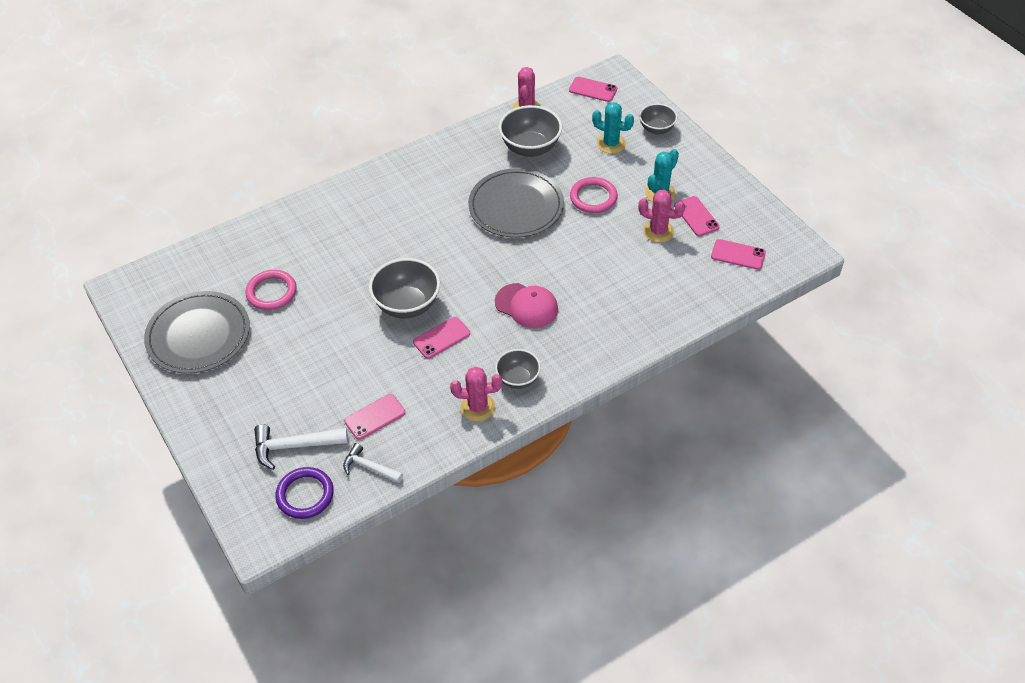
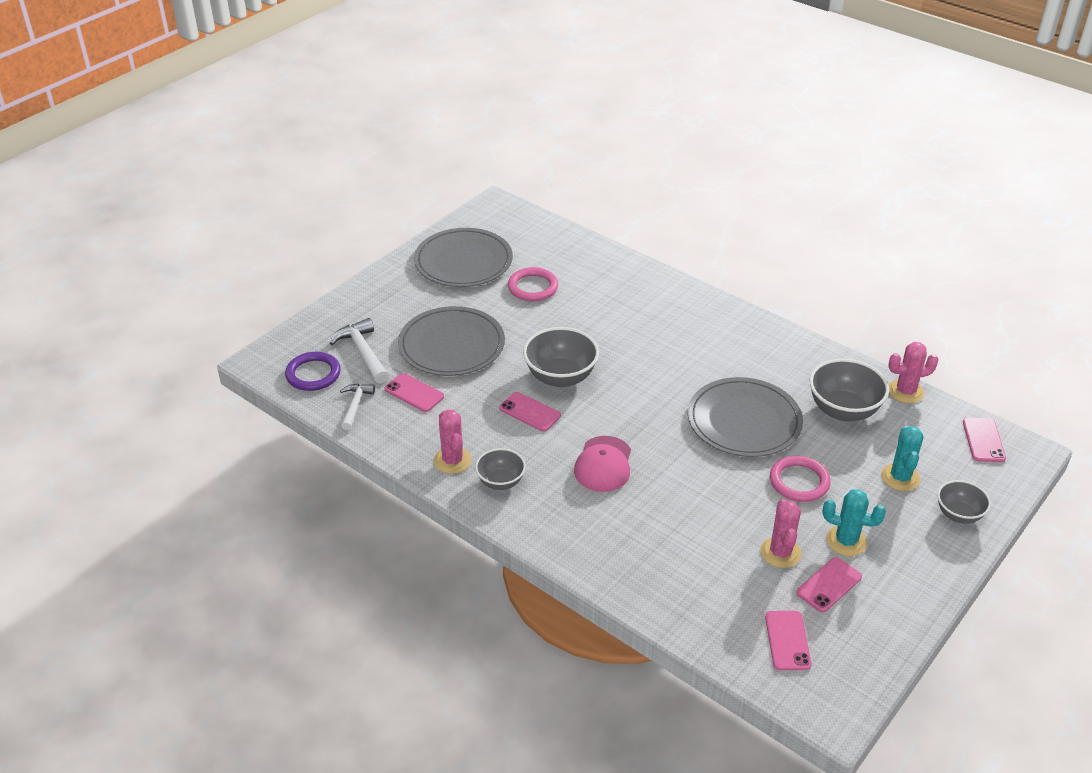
camera: 70 degrees right, 10 degrees down
none -> grey plate [398,306,505,376]

